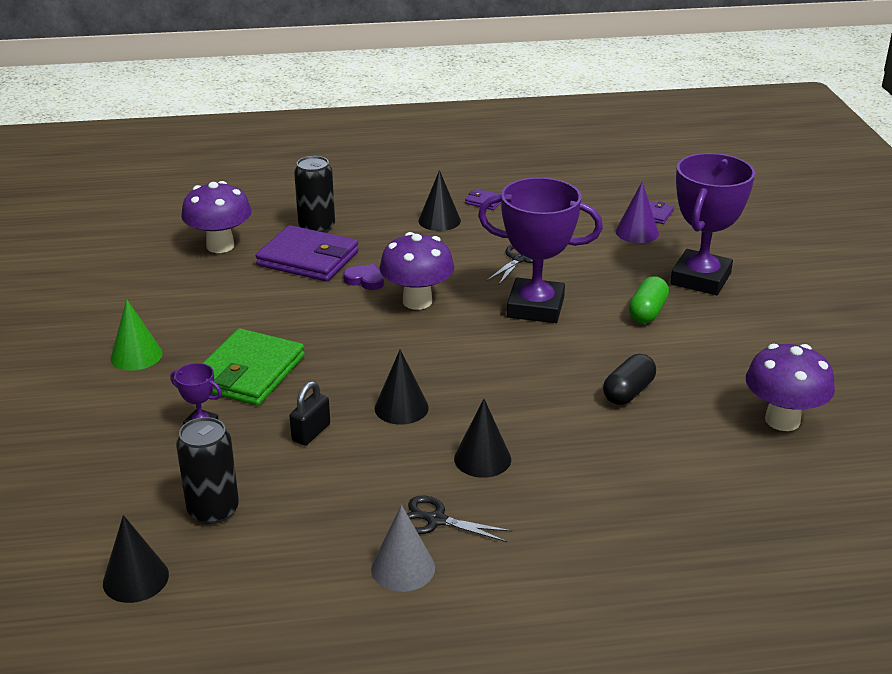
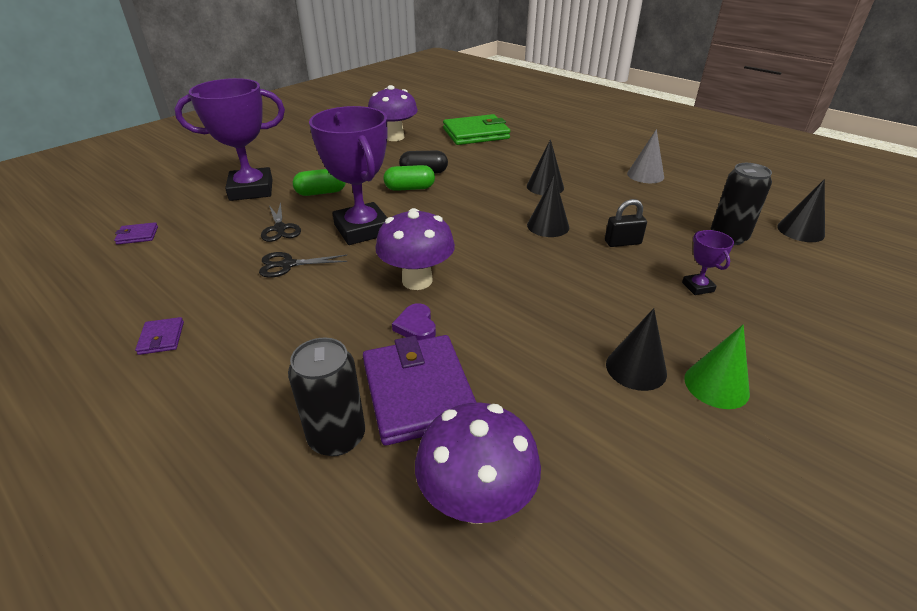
camera: 130 degrees left, 5 degrees up
green wallet [203,328,305,406] -> green wallet moved to [443,114,510,145]
black scissors [407,496,512,542] -> black scissors moved to [261,202,301,242]
black cone [418,170,461,231] -> black cone moved to [606,308,667,391]
purple cone [615,181,659,243] -> none
none -> green capsule [383,165,435,191]

